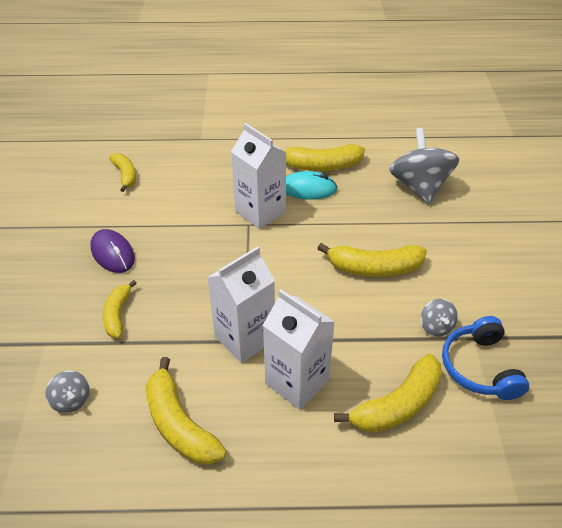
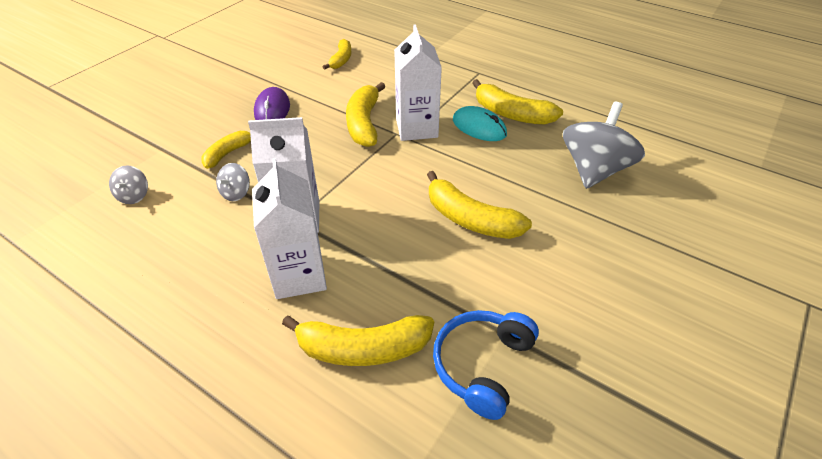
camera: 35 degrees right, 0 degrees up
yellow banana [146,357,226,465] -> yellow banana moved to [346,82,385,147]
grey spinning top [421,299,458,337] -> grey spinning top moved to [216,163,250,201]

